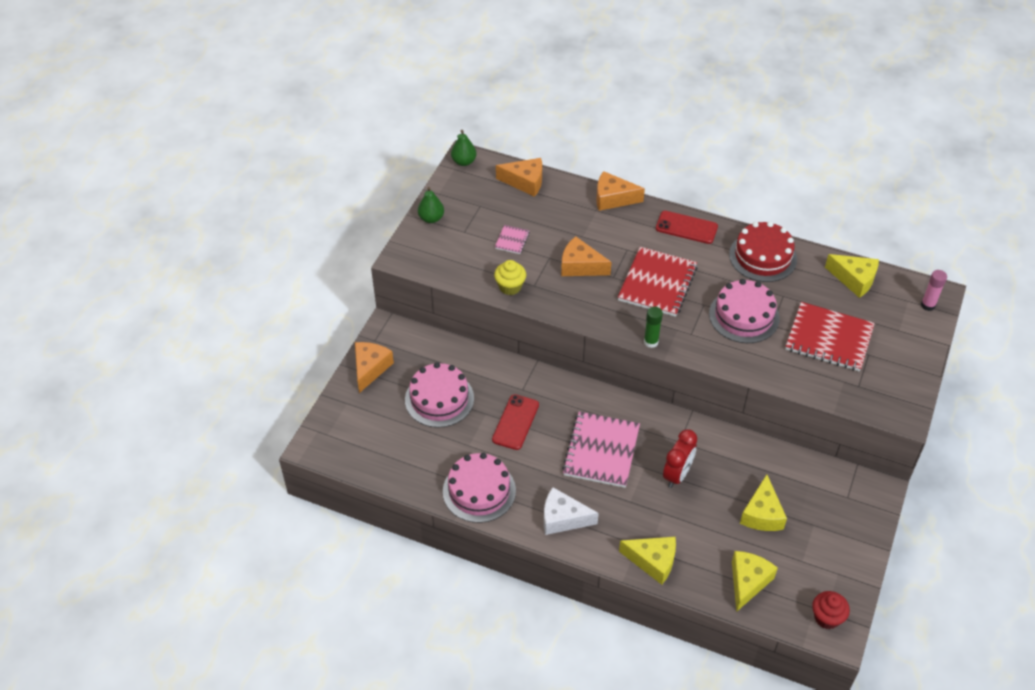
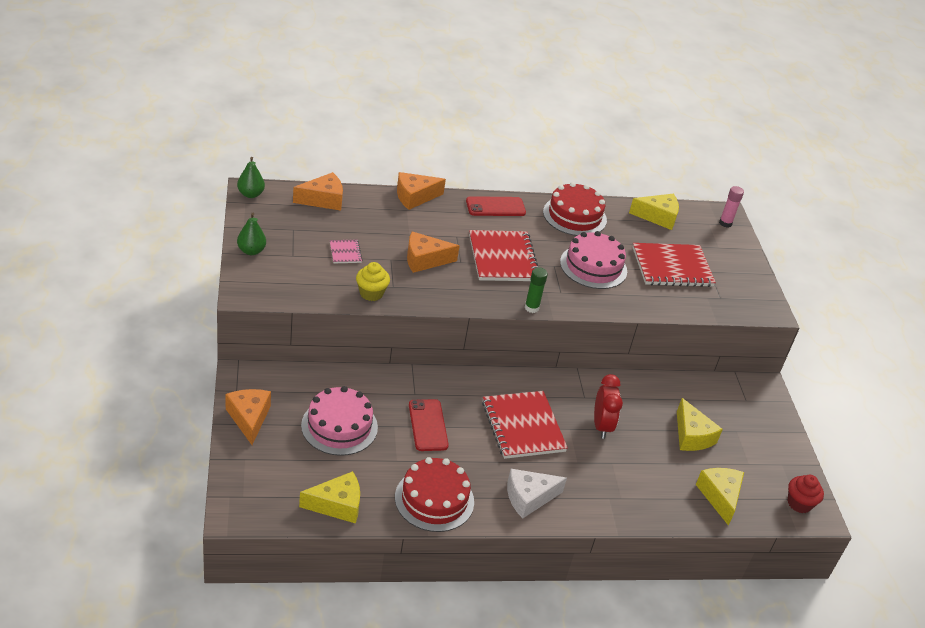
camera: 35 degrees left, 10 degrees down
pink cake [443,453,516,523] -> red cake [395,457,474,532]
pink notebook [562,412,640,488] -> red notebook [482,391,568,459]
yellow cheese [619,537,676,585] -> yellow cheese moved to [299,471,360,524]

